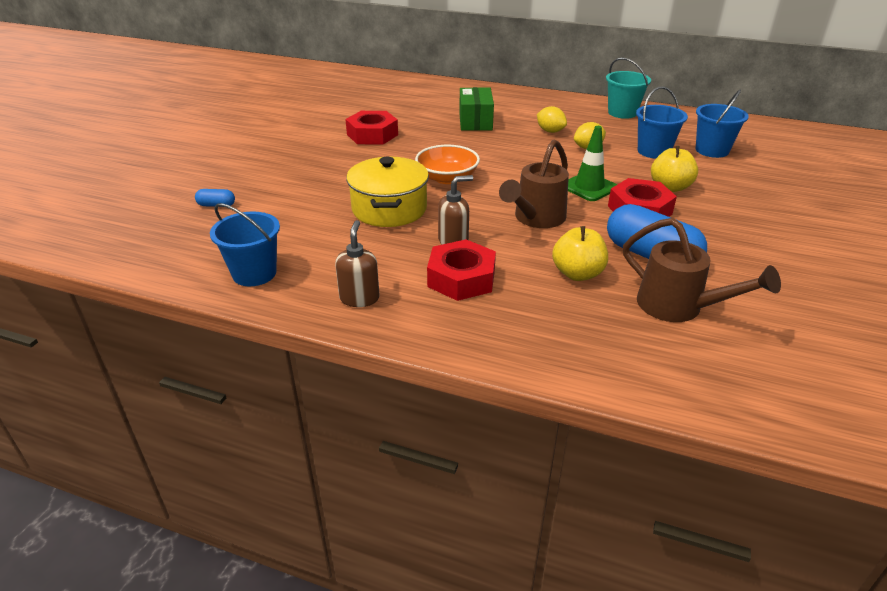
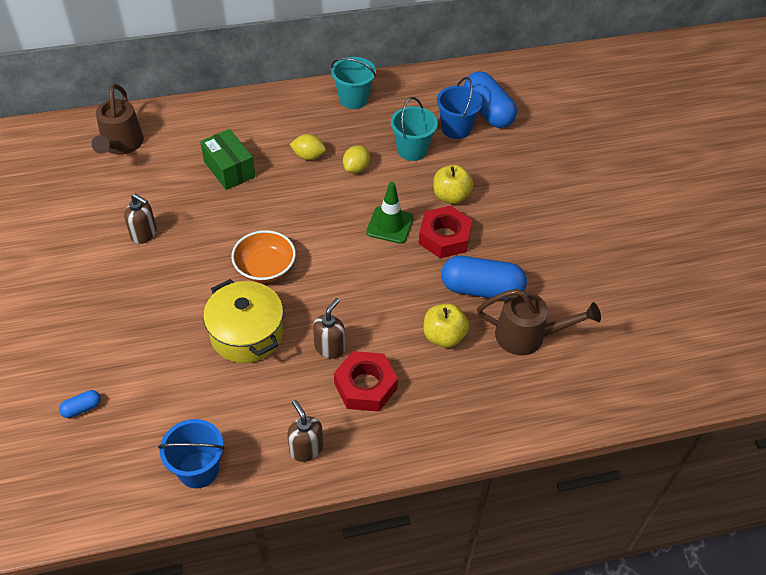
camera: 35 degrees left, 15 degrees up
red nut [345,111,398,144] -> brown soap dispenser [124,194,157,244]
brown watering can [499,139,569,228] -> brown watering can moved to [91,84,144,155]
blue bucket [636,86,688,159] -> turquoise bucket [391,97,438,161]
none -> blue capsule [464,71,517,128]

